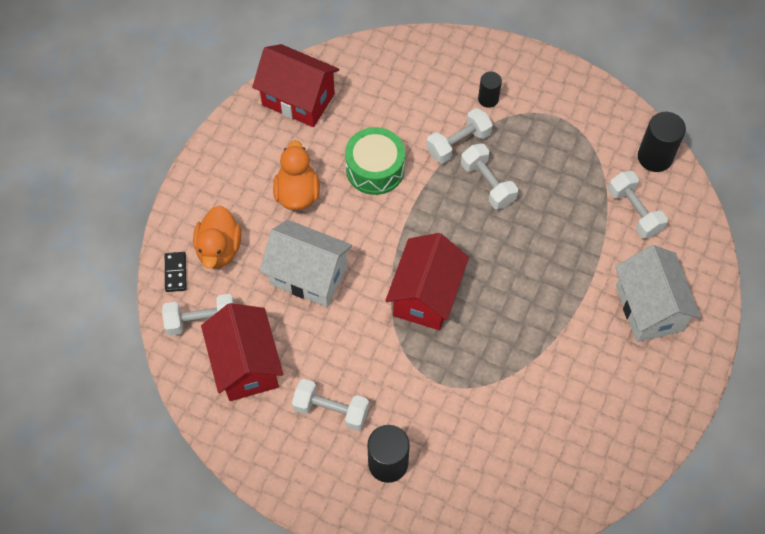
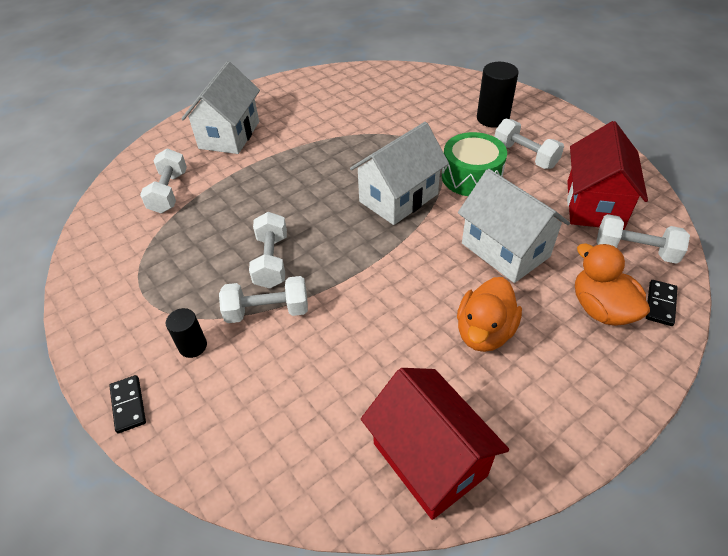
camera: 150 degrees left, 15 degrees down
orange duck [193,206,242,269] -> orange duck turned 60 degrees counterclockwise [575,243,650,326]
green drum [345,127,405,195] -> green drum moved to [442,132,507,196]
red house [385,233,469,330] -> white house [350,122,449,225]
black cylinder [638,112,686,172] -> none
none -> black domino [109,375,146,433]

